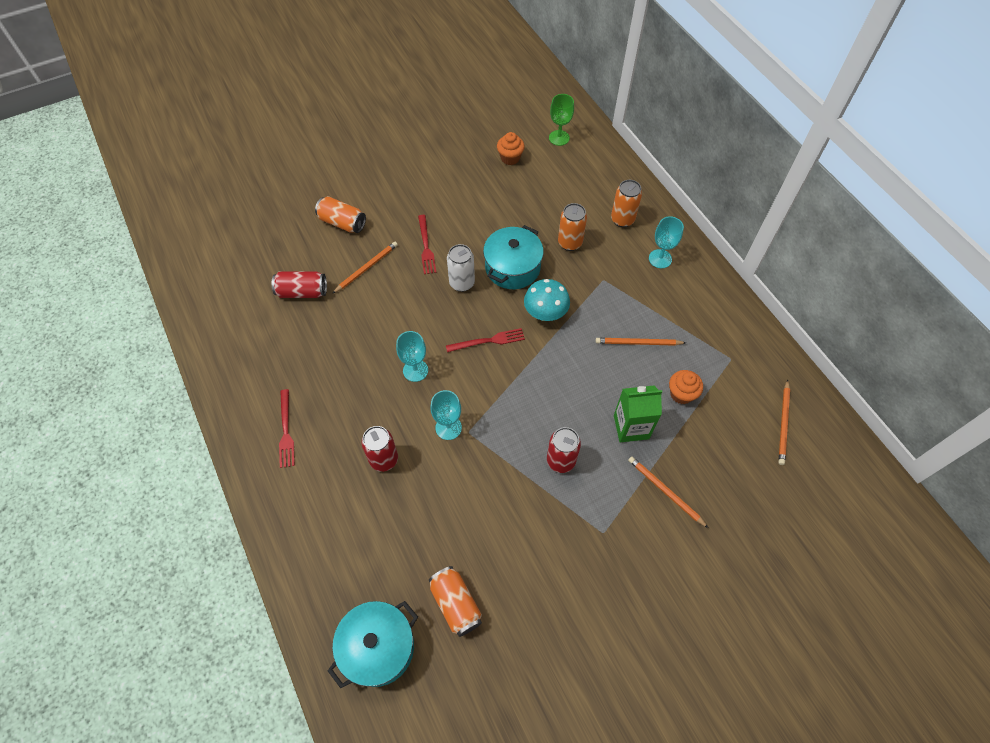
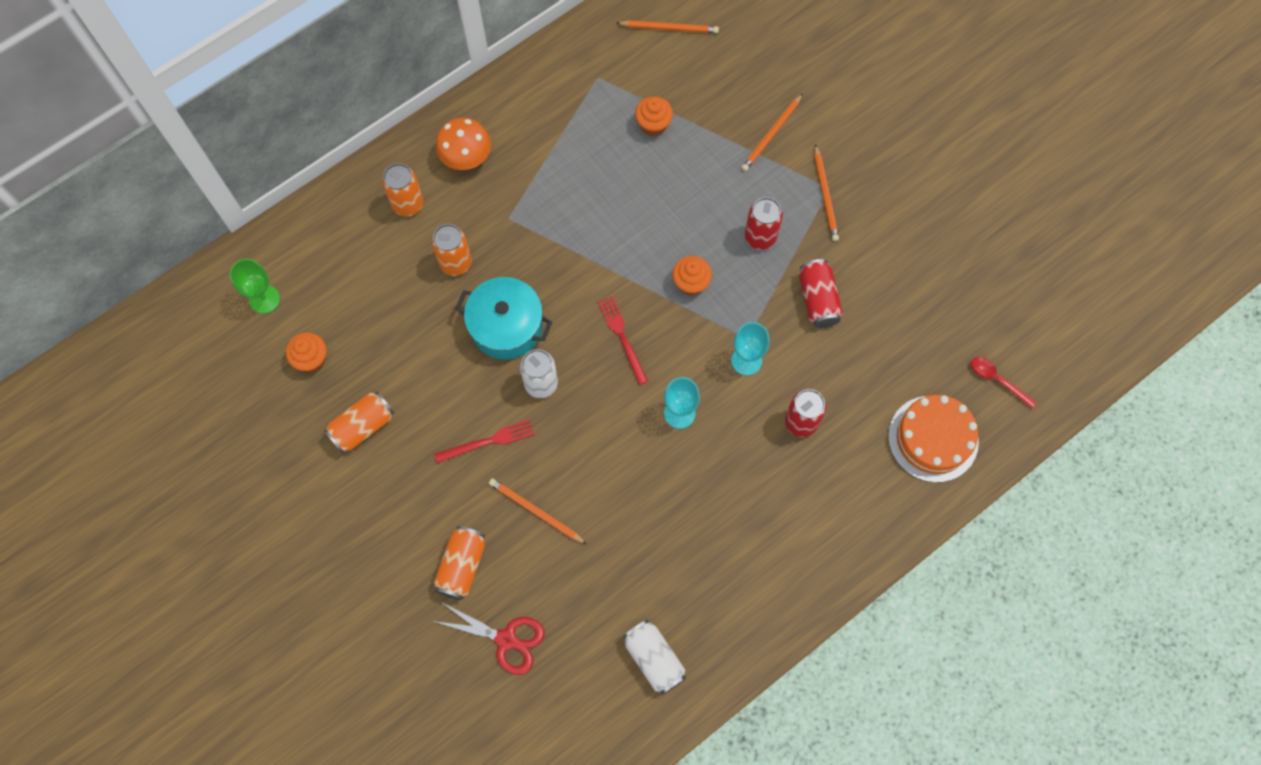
camera: 100 degrees left, 10 degrees up
red can [272,271,327,298] -> red can moved to [799,259,843,328]
red fork [279,389,295,468] -> none
turquoise pot [328,601,418,688] -> red spoon [971,357,1037,409]
orange can [429,566,482,637] -> orange can moved to [324,391,394,453]
turquoise mushroom [524,279,570,321] -> none
orange pencil [596,338,686,346] -> orange pencil moved to [815,144,839,241]
green carton [614,385,662,443] -> none
turquoise goblet [649,216,684,268] -> orange mushroom [436,118,491,170]
none -> red scissors [433,602,545,675]
none -> white can [623,619,686,695]
none -> orange cupcake [672,256,712,296]
none -> orange cake [888,395,979,483]

